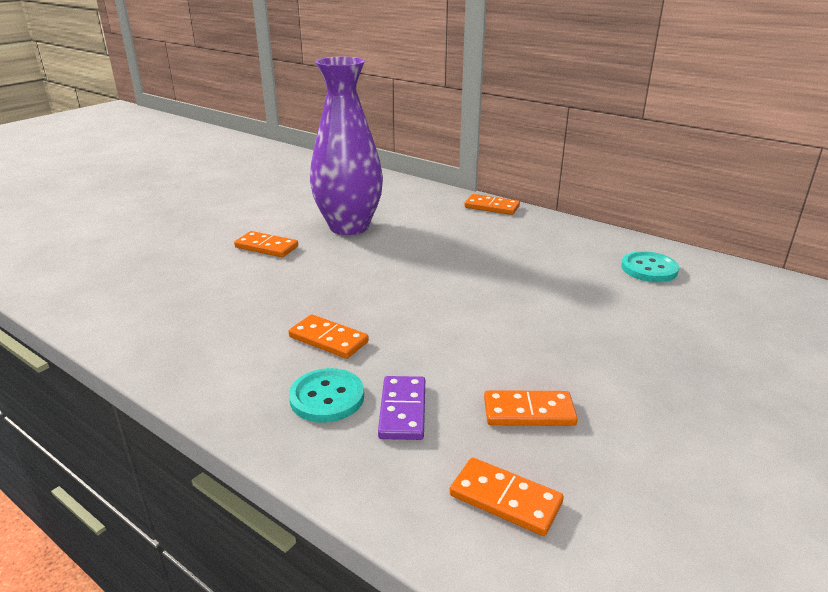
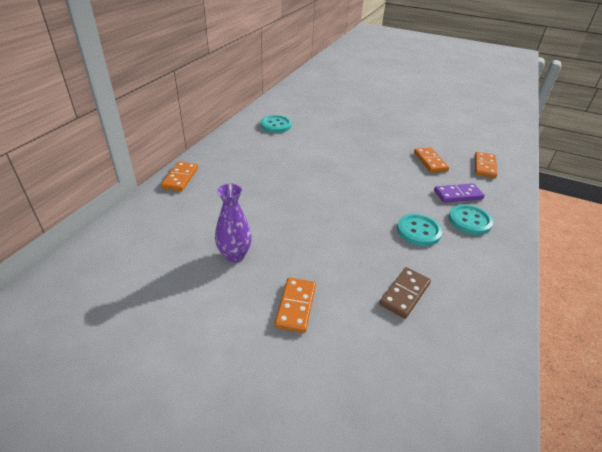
camera: 105 degrees left, 10 degrees up
orange domino [289,314,369,359] -> turquoise button [397,214,442,246]
purple vase [310,57,383,235] -> purple vase [215,184,252,263], size x0.50
none -> brown domino [379,267,431,319]

